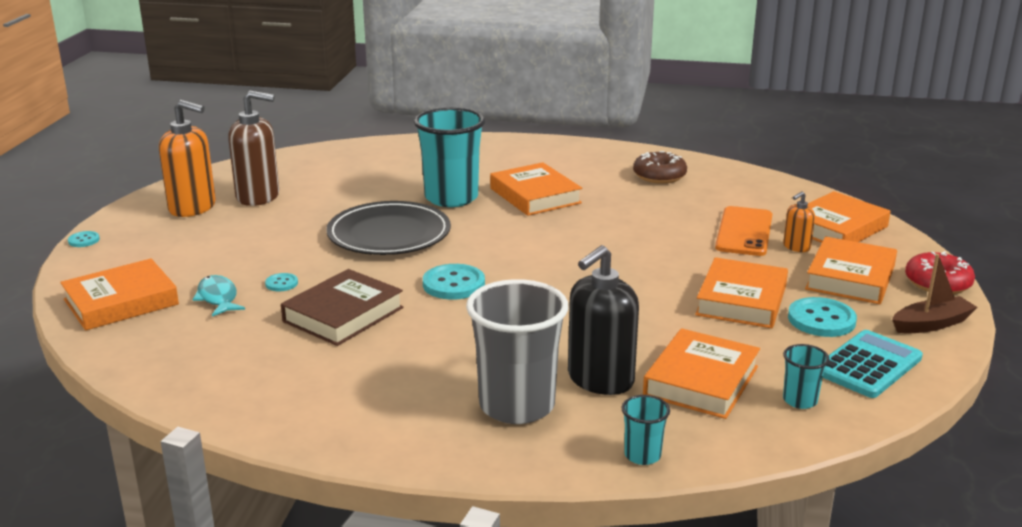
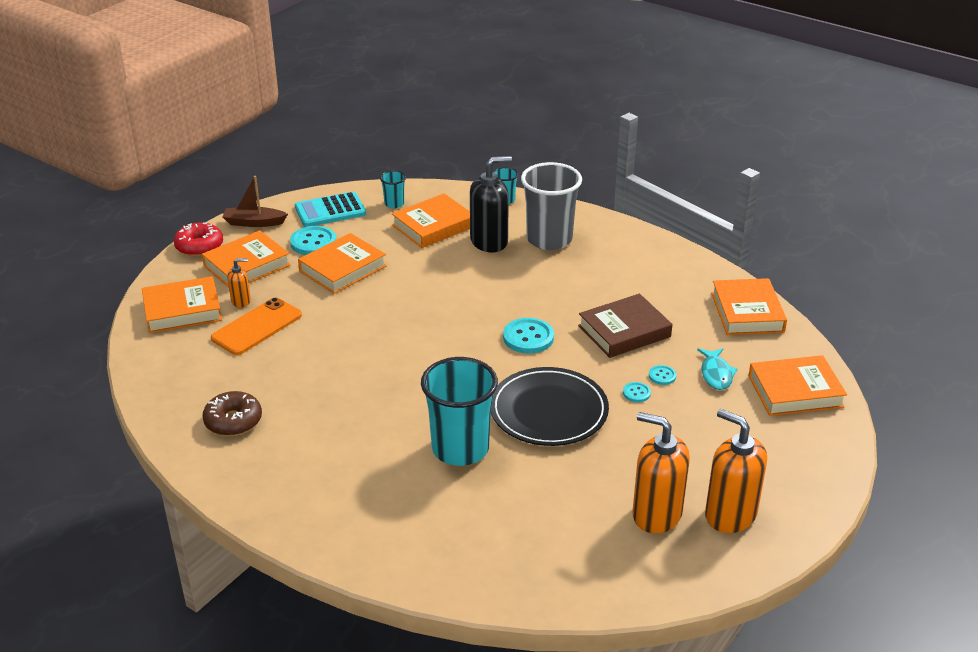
camera: 155 degrees left, 10 degrees up
turquoise button [68,231,100,247] -> turquoise button moved to [623,382,651,402]
brown soap dispenser [228,91,279,206] -> orange soap dispenser [632,412,690,534]
orange book [490,162,582,216] -> orange book moved to [711,278,787,335]

